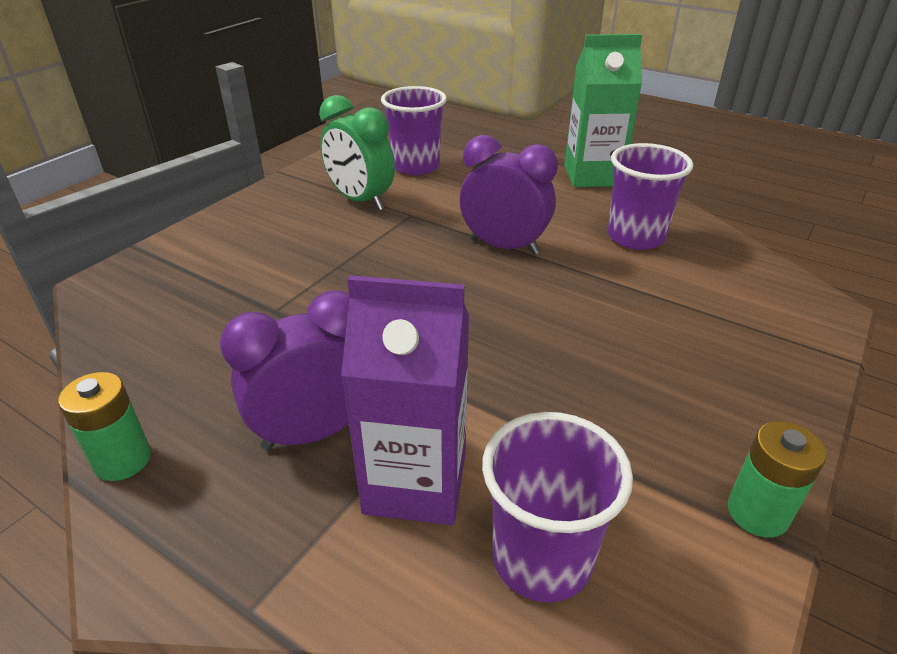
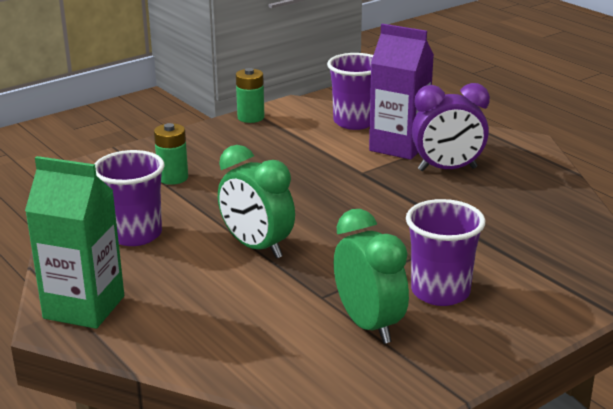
camera: 160 degrees left, 10 degrees down
green battery [58,372,151,481] -> green battery moved to [154,123,188,185]
purple cup [381,86,447,175] -> purple cup moved to [406,199,485,306]
purple clock [460,135,558,255] -> green clock [218,145,295,259]

